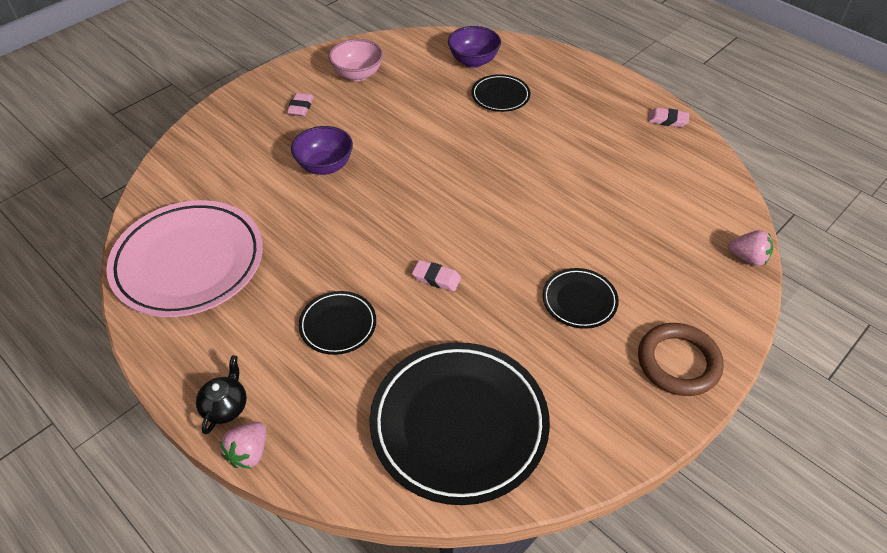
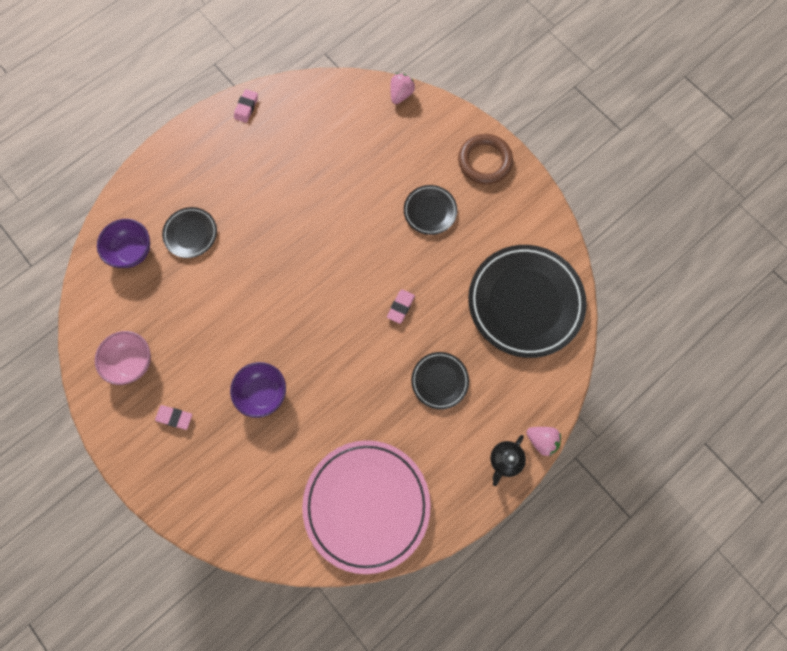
camera: 85 degrees left, 25 degrees up
black teapot [196,355,247,434] -> black teapot turned 75 degrees counterclockwise [490,435,526,486]

